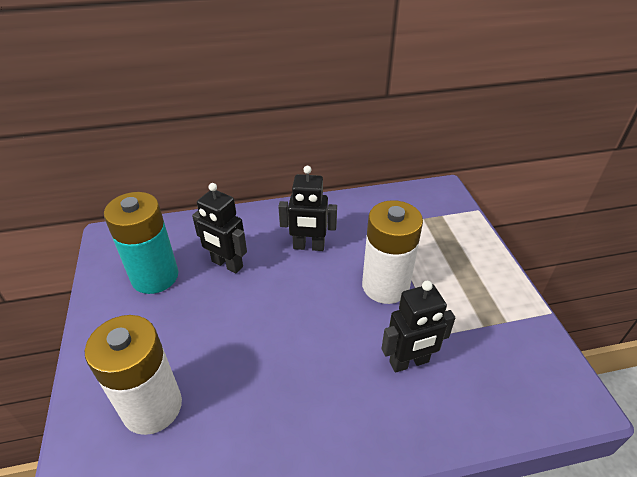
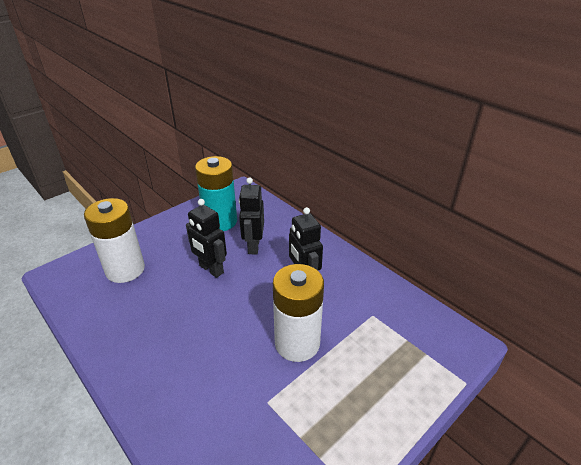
camera: 60 degrees right, 5 degrees down
black robot [381,281,455,373] -> black robot moved to [186,199,227,278]

